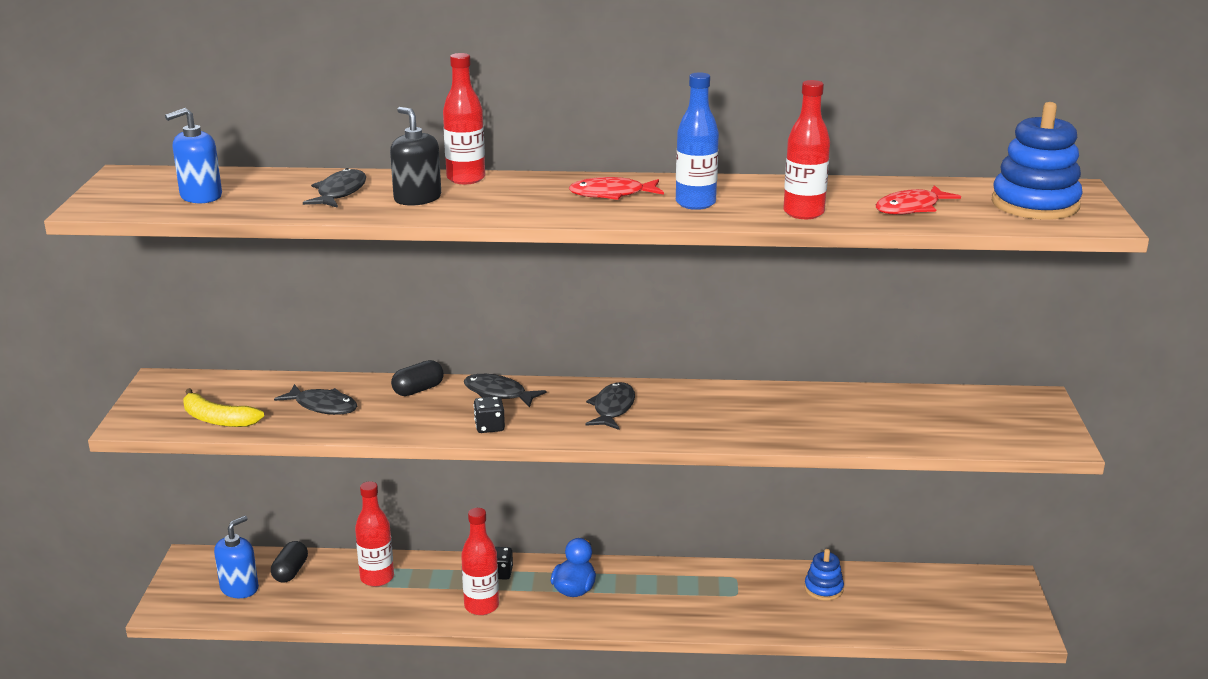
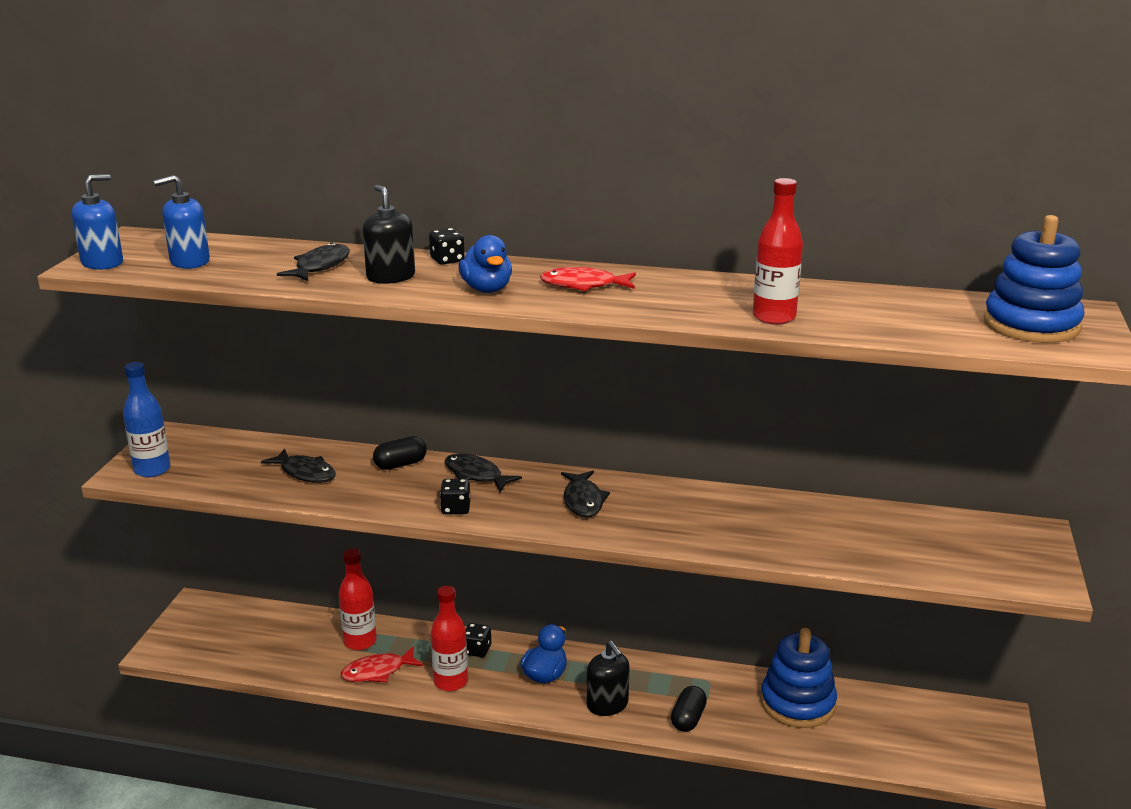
camera: 10 degrees right, 0 degrees up
yellow banana [183,388,264,427] -> none
blue soap dispenser [214,516,259,598] -> blue soap dispenser moved to [72,174,123,270]
black capsule [271,541,308,583] -> black capsule moved to [671,686,707,732]
red bottle [443,53,485,184] -> black dice [429,228,465,265]
black fish [586,382,635,430] -> black fish turned 150 degrees clockwise [561,471,610,517]
blue bottle [676,72,719,210] -> blue bottle moved to [123,362,171,477]
blue stacking toy [804,549,844,601] -> blue stacking toy [760,628,837,728], size x1.86
red fish [876,185,961,215] -> red fish moved to [341,647,423,682]
none -> blue duck [459,235,512,293]
none -> black soap dispenser [587,641,630,716]

